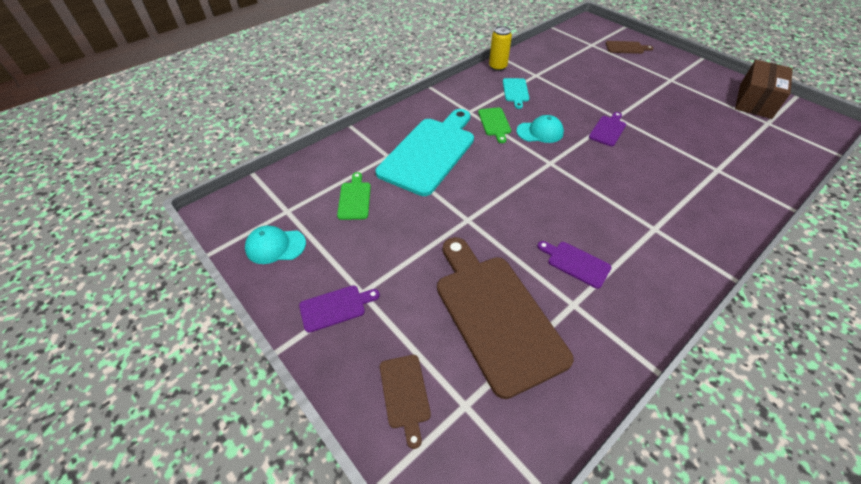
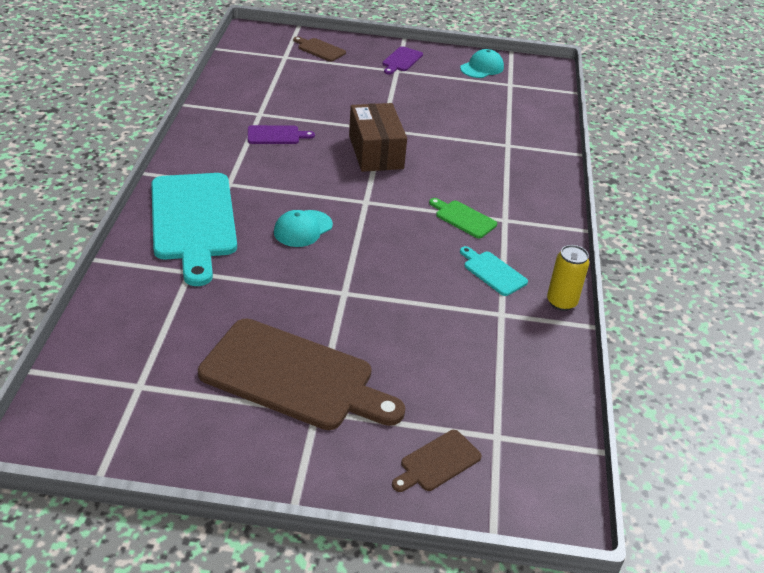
camera: 135 degrees right, 10 degrees down
green cutting board [337,172,371,220] -> none
turquoise cutting board [375,109,474,196] -> turquoise cutting board moved to [151,173,237,286]
brown cutting board [437,237,574,399] -> brown cutting board moved to [198,319,405,430]
turquoise cap [516,115,564,143] -> turquoise cap moved to [274,210,333,247]
purple cutting board [589,112,626,146] -> none
brown box [735,60,793,119] -> brown box moved to [349,103,407,172]

